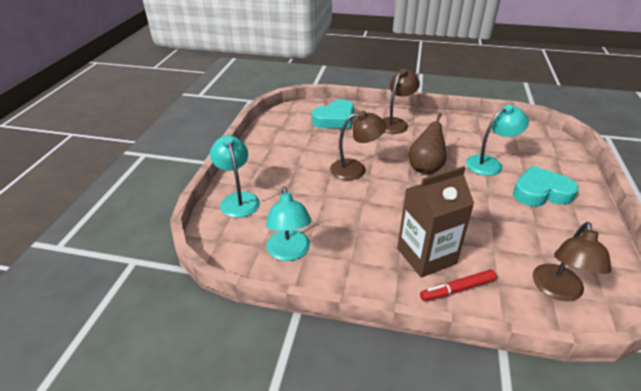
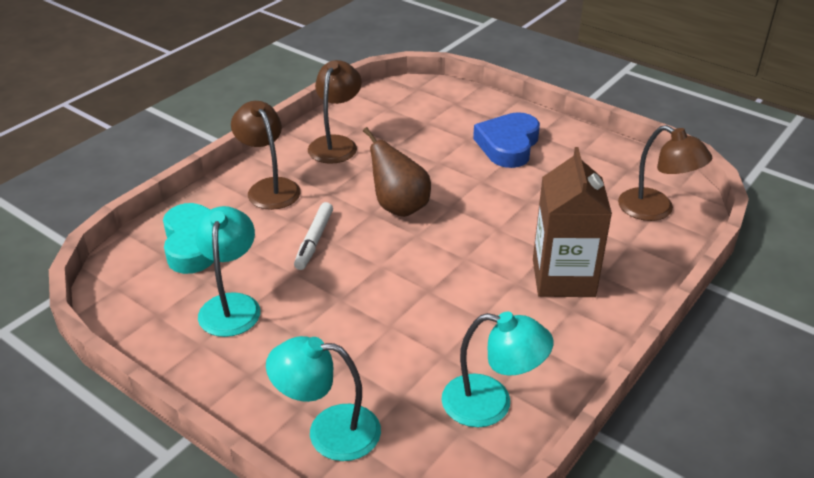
camera: 65 degrees left, 0 degrees up
brown lamp [330,110,386,180] -> brown lamp moved to [308,60,362,164]
red marker [420,269,496,301] -> none
turquoise lamp [466,105,529,176] -> turquoise lamp moved to [195,206,260,337]
turquoise heart [513,166,578,207] -> blue heart [473,112,540,168]
none -> white marker [294,202,333,270]

